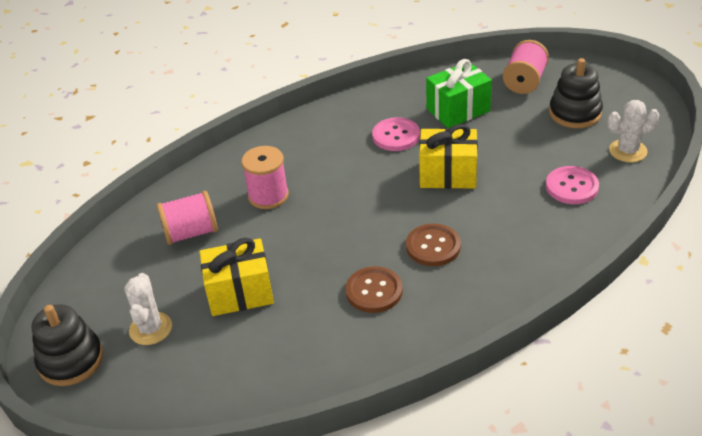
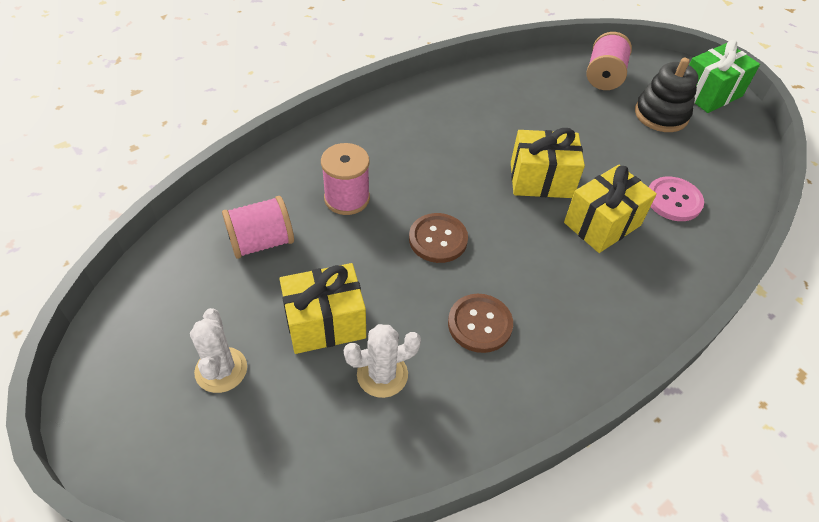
camera: 10 degrees left, 10 degrees up
black stacking toy [32,304,103,386] -> none
pink button [372,117,420,151] -> none
brown button [406,224,461,266] -> brown button moved to [409,213,468,263]
green gift [426,59,492,128] -> green gift moved to [689,40,760,113]
white cactus [608,100,660,162] -> white cactus moved to [344,324,421,398]
none -> yellow gift [564,165,657,253]

